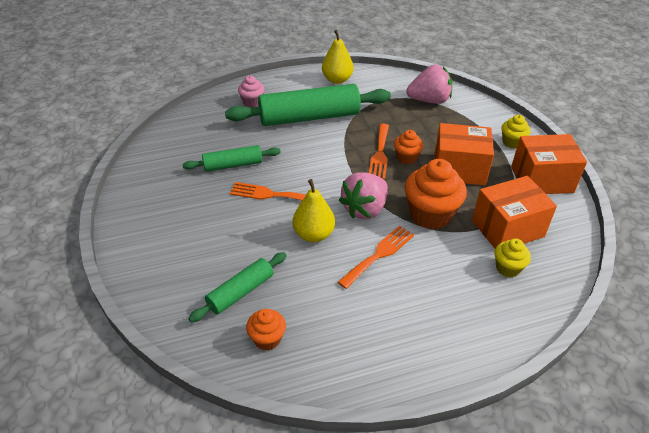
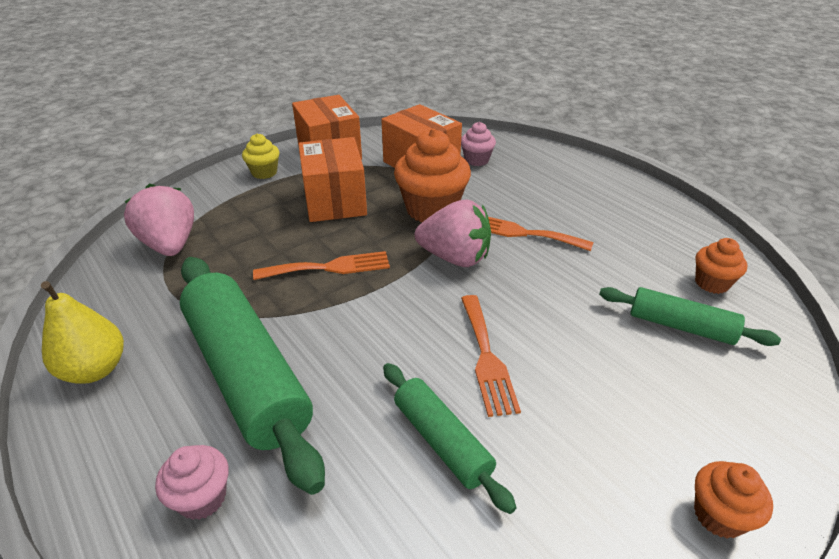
camera: 110 degrees left, 5 degrees down
yellow pear [292,179,335,242] -> none
orange cupcake [394,130,423,164] -> orange cupcake moved to [694,461,773,539]
yellow cupcake [495,238,531,277] -> pink cupcake [461,122,496,166]

